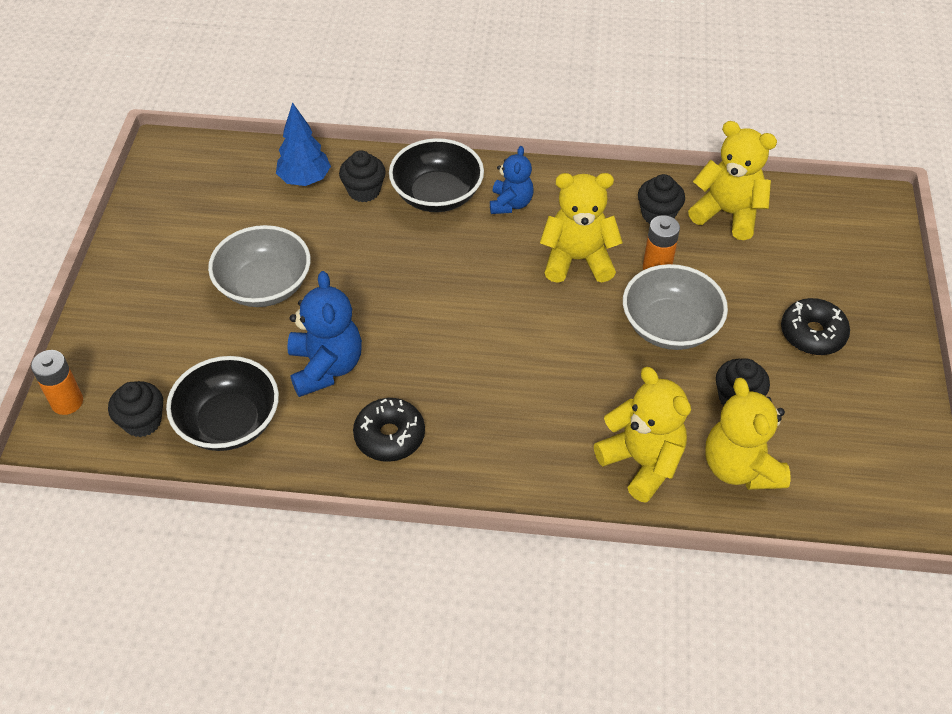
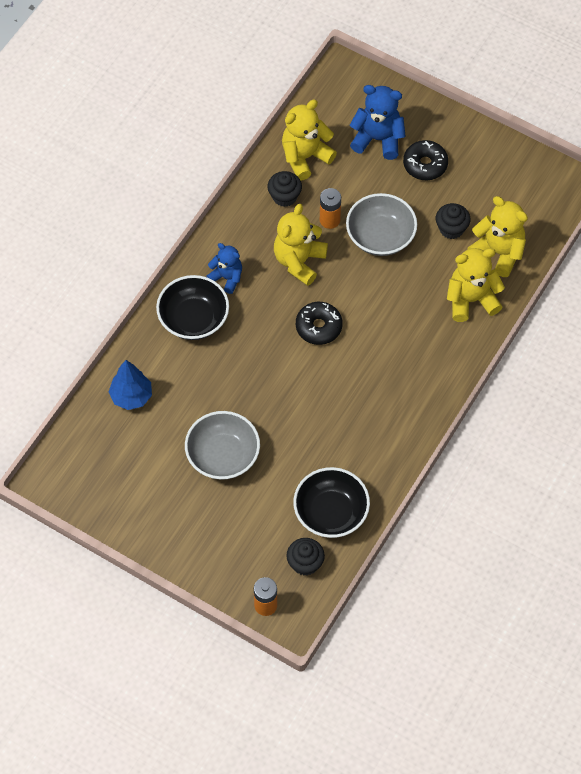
camera: 65 degrees left, 10 degrees up
blue teddy bear [287,271,362,397] -> blue teddy bear moved to [350,85,406,160]
black cupcake [339,150,386,202] -> none
black donut [353,398,425,462] -> black donut moved to [296,302,343,345]
yellow teddy bear [705,378,791,490] -> yellow teddy bear turned 150 degrees counterclockwise [467,196,528,277]

